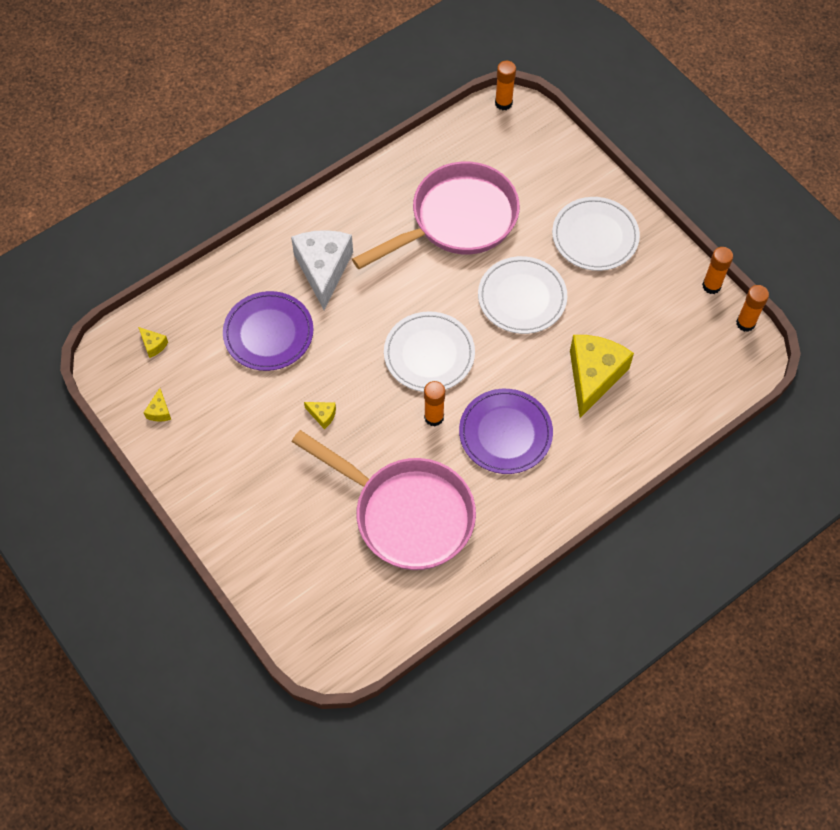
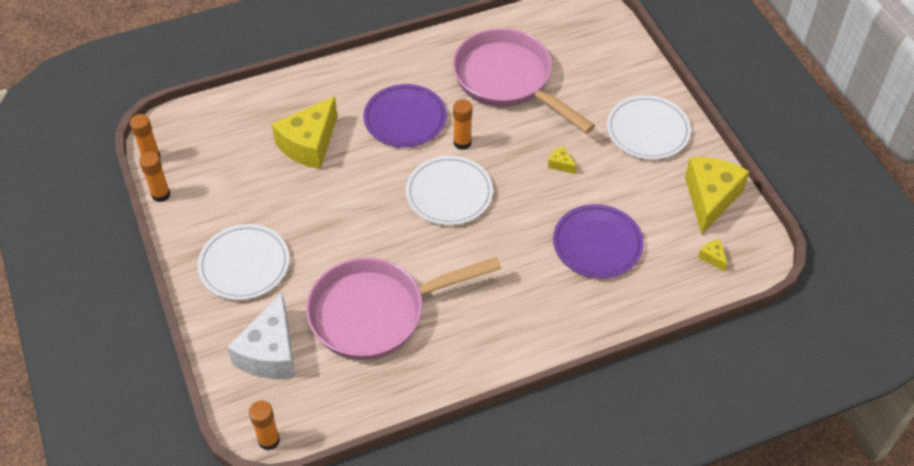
camera: 165 degrees left, 10 degrees down
yellow cheese [144,388,171,422] -> yellow cheese [685,157,750,234], size x2.47
white cheese [291,230,353,310] -> white cheese moved to [227,293,295,379]
white plate [478,256,567,334] -> white plate moved to [607,95,691,160]

